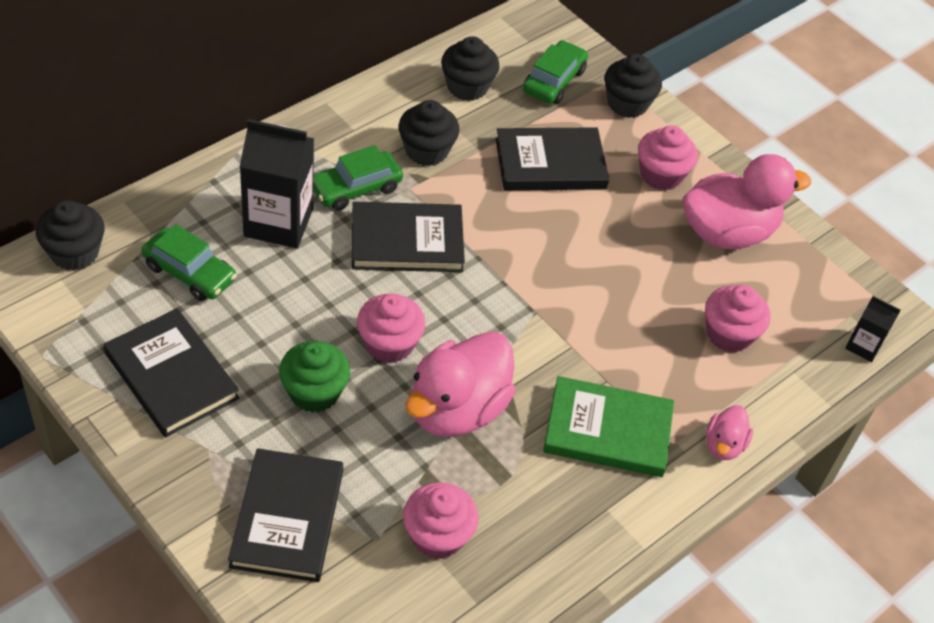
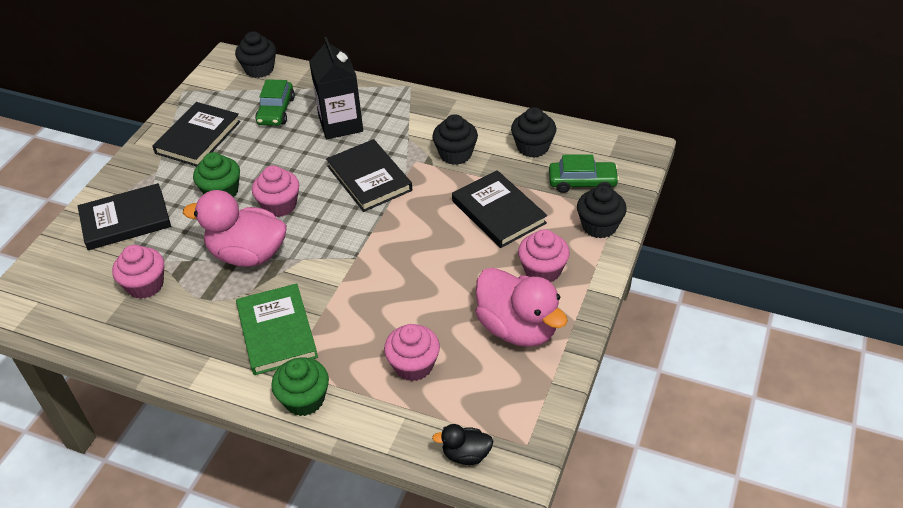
camera: 70 degrees right, 5 degrees down
green car [313,145,403,211] -> none
pink duck [706,405,753,460] -> green cupcake [271,358,329,416]
black carton [845,296,901,362] -> black duck [432,424,494,465]

